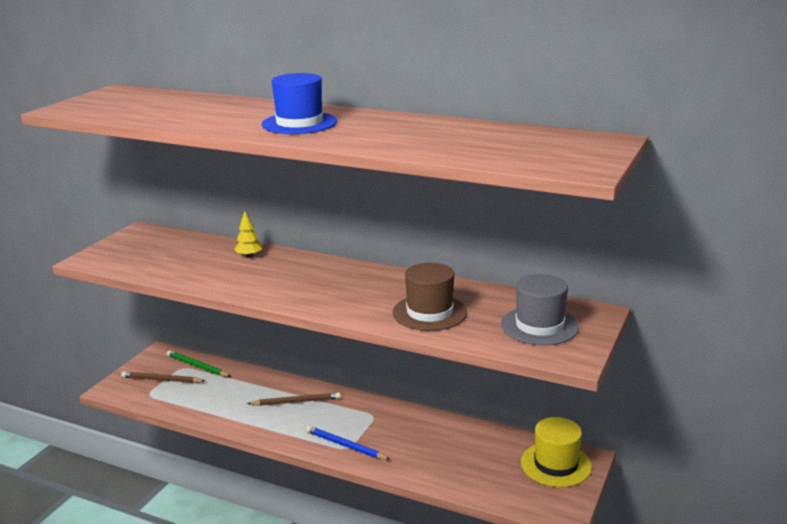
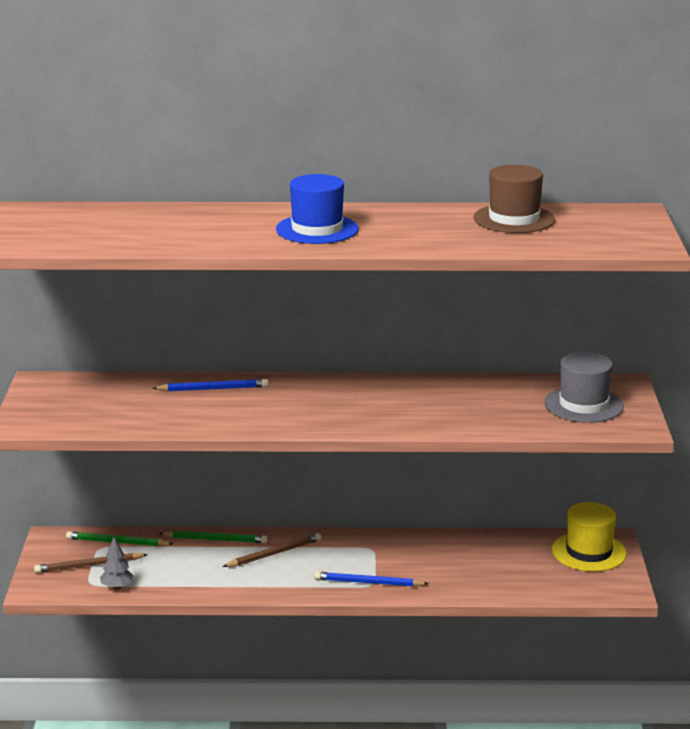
camera: 25 degrees left, 0 degrees up
yellow tree [234,211,263,258] -> blue pencil [152,379,269,391]
brown hat [393,263,467,331] -> brown hat moved to [473,165,555,233]
none -> grey tree [100,537,134,589]
none -> green pencil [159,531,268,543]

